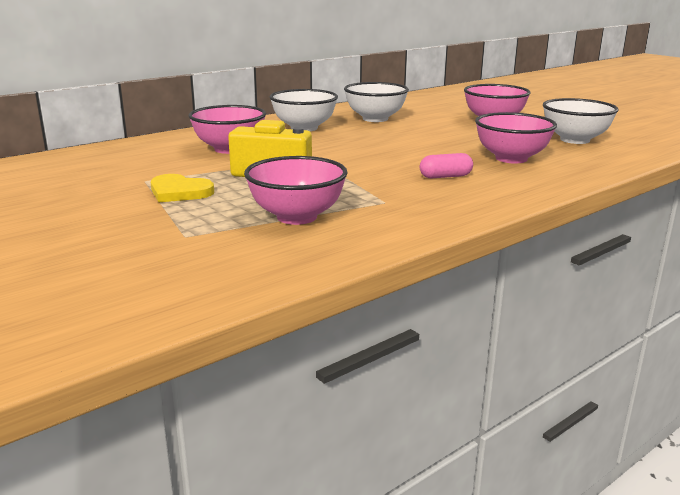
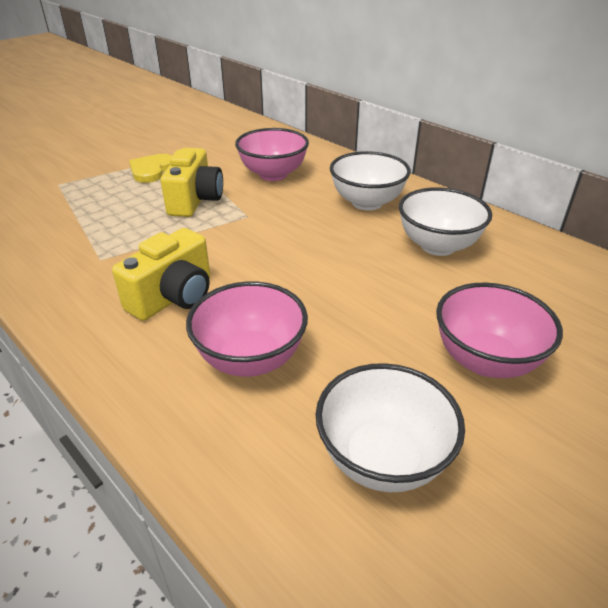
camera: 85 degrees right, 15 degrees up
pink bowl [244,156,348,225] -> none
pink capsule [419,153,473,178] -> yellow camera [112,228,210,321]

